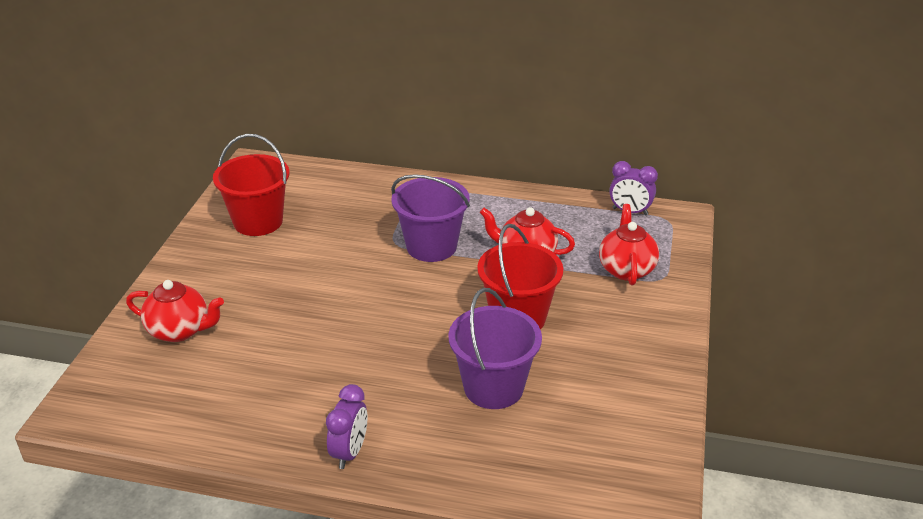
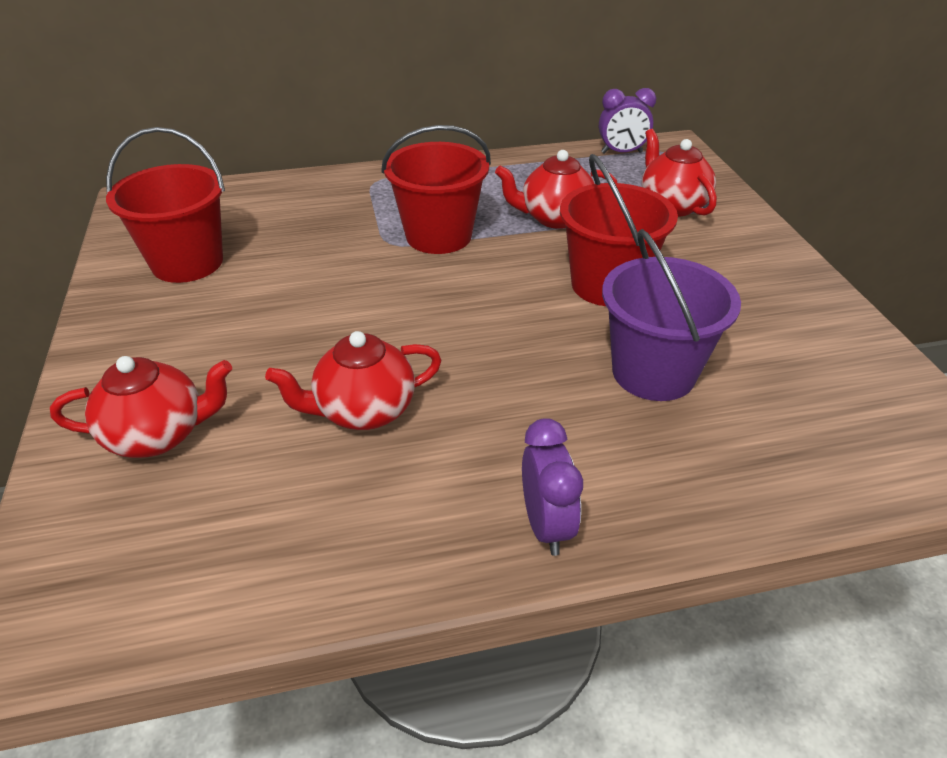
camera: 25 degrees left, 5 degrees up
purple bucket [391,174,470,262] -> red bucket [381,125,491,254]
none -> red teapot [265,331,441,430]

